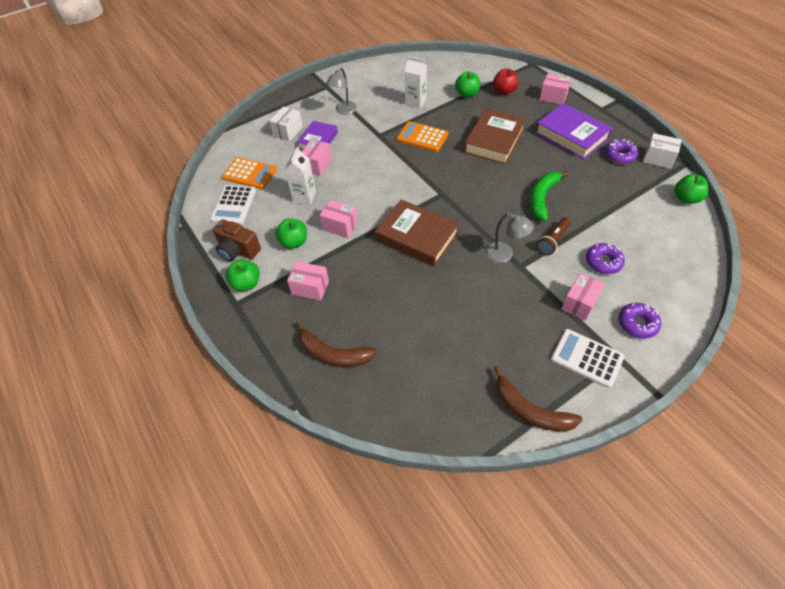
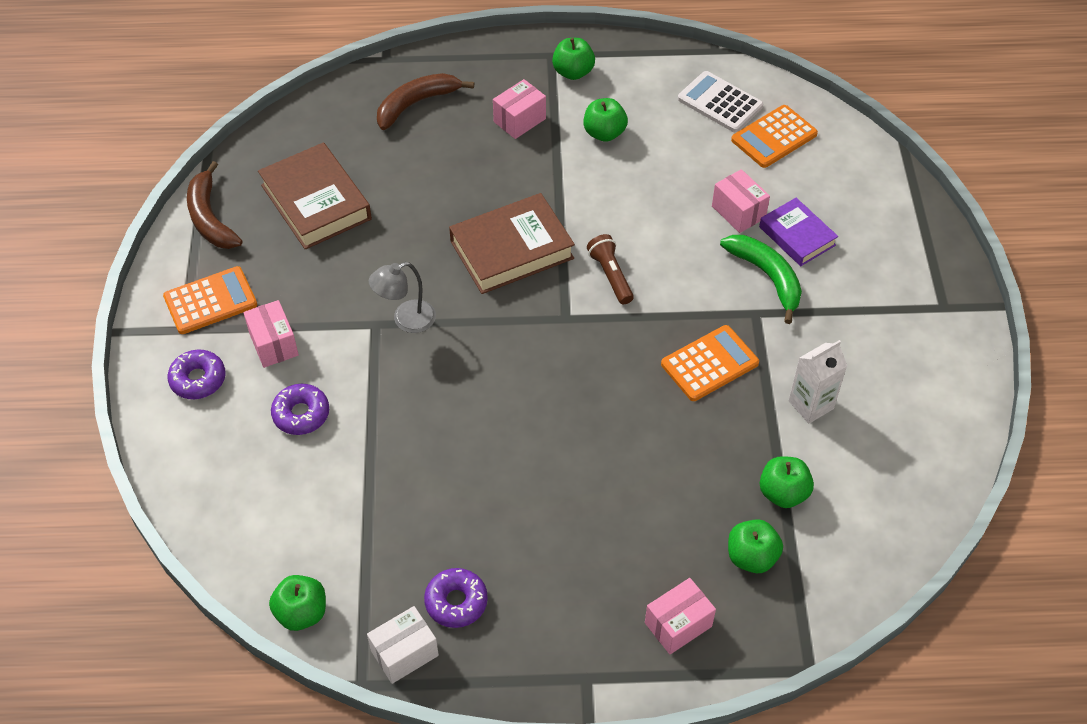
camera: 120 degrees right, 0 degrees up
brown camera [213,219,261,262] -> none
white box [270,106,303,142] -> none
white carton [285,147,316,205] -> none
pink box [320,200,358,238] -> none
grey lamp [326,67,357,115] -> none
brown book [464,108,526,165] -> brown book moved to [258,142,372,249]
red apple [493,69,519,95] -> green apple [728,519,783,573]
brown banana [494,366,583,432] -> brown banana turned 90 degrees counterclockwise [187,161,242,249]
green banana [530,171,569,221] -> green banana moved to [720,235,802,324]
purple book [535,103,613,159] -> none
brown flashlight [537,217,571,255] -> brown flashlight moved to [587,234,634,304]
white calculator [551,329,624,388] -> orange calculator [163,266,257,334]

